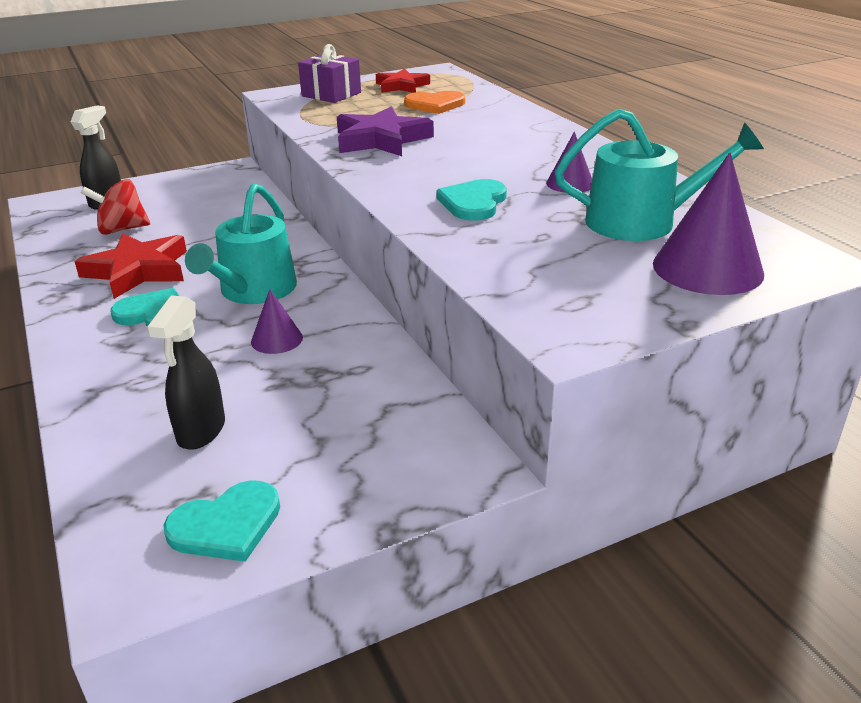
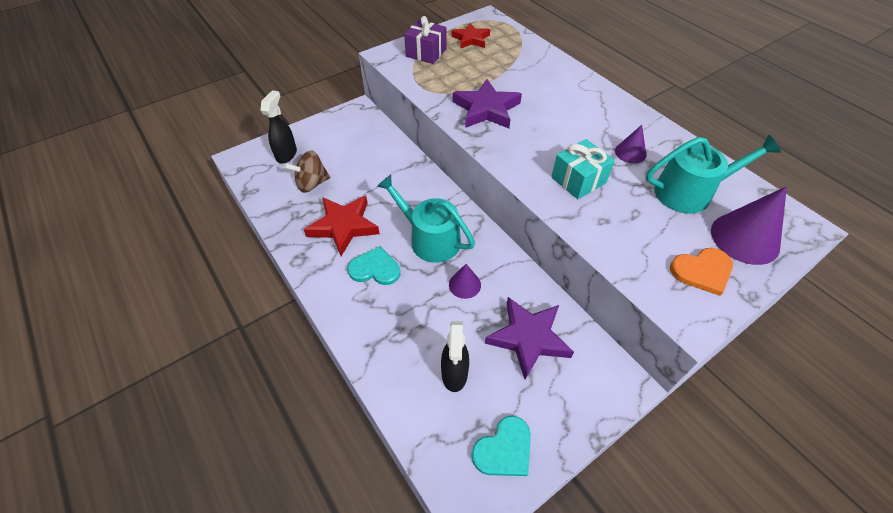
camera: 10 degrees left, 20 degrees up
red spinning top [81,179,150,235] -> brown spinning top [284,150,330,193]
turquoise watering can [185,184,297,304] -> turquoise watering can turned 120 degrees clockwise [377,175,475,263]
orange heart [404,91,465,114] -> orange heart moved to [670,248,733,296]
turquoise heart [436,179,507,221] -> turquoise gift [551,139,615,199]
none -> purple star [485,297,574,379]

